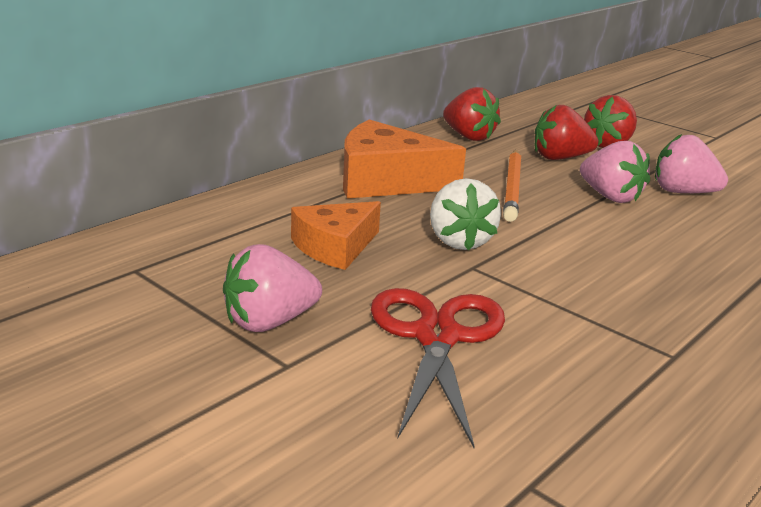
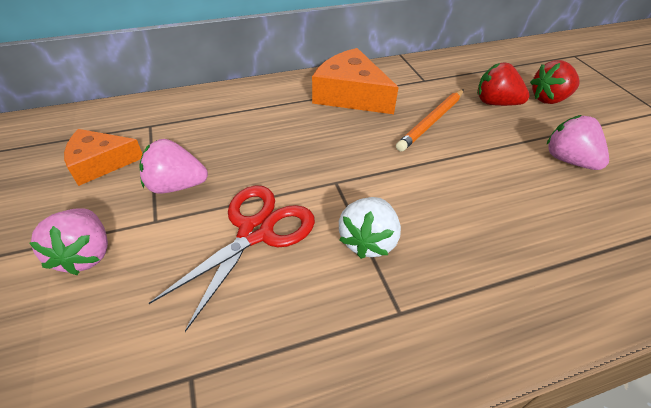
camera: 30 degrees right, 20 degrees up
orange cheese [291,201,381,270] -> orange cheese moved to [64,129,143,186]
white strawberry [430,178,501,251] -> white strawberry moved to [339,197,401,259]
red strawberry [443,87,501,141] -> none
pink strawberry [580,141,650,203] -> pink strawberry moved to [30,208,108,275]

